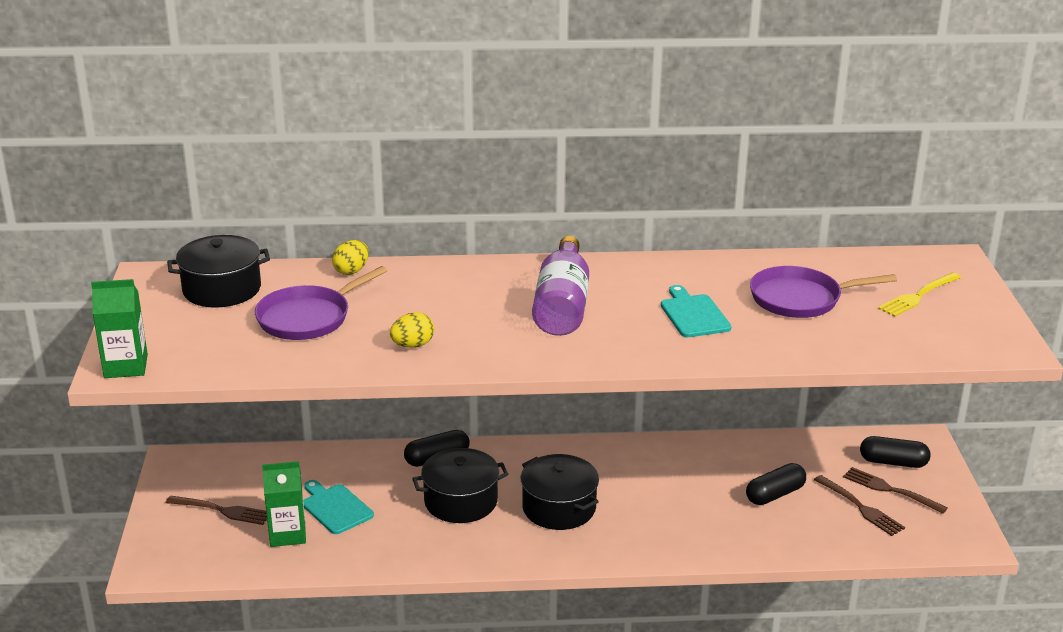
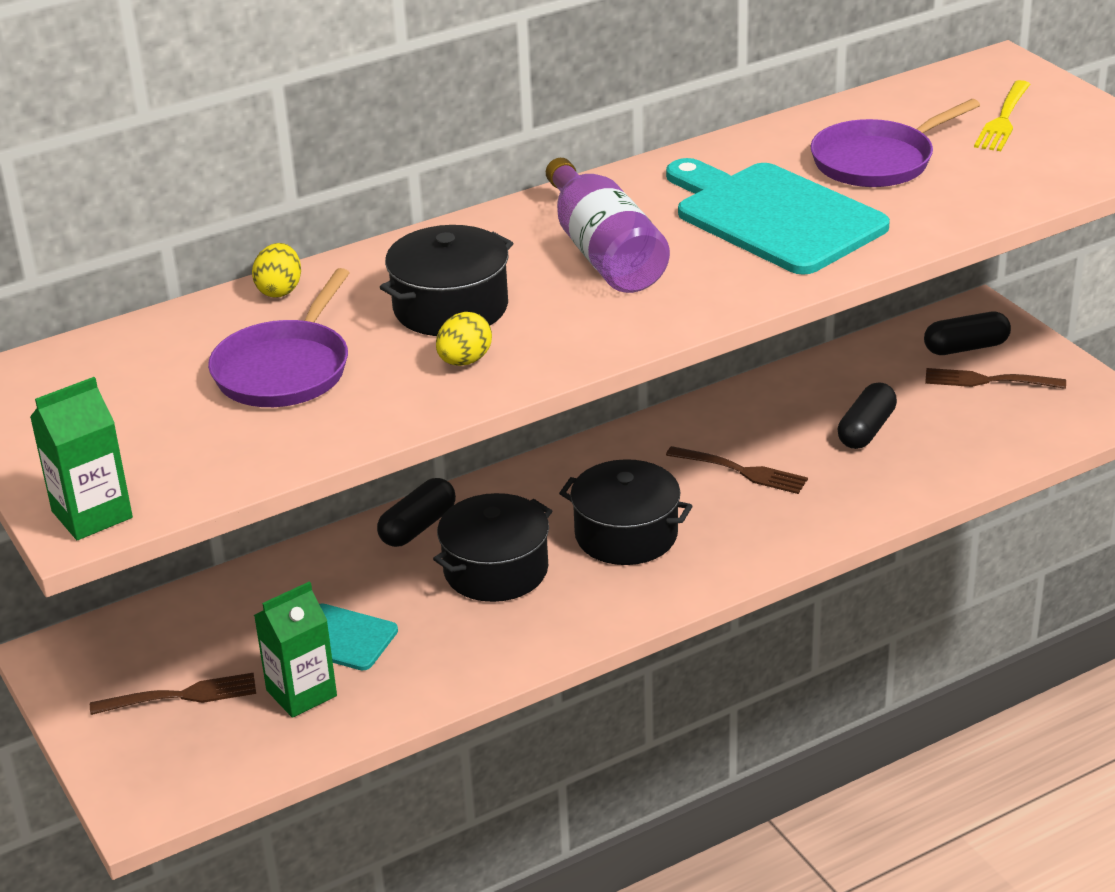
camera: 25 degrees left, 5 degrees up
black pot [167,235,270,307] -> black pot moved to [380,225,513,336]
turquoise cutting board [661,285,731,337] -> turquoise cutting board [666,158,890,275], size x1.87
brown fork [814,475,905,536] -> brown fork moved to [666,446,808,494]

